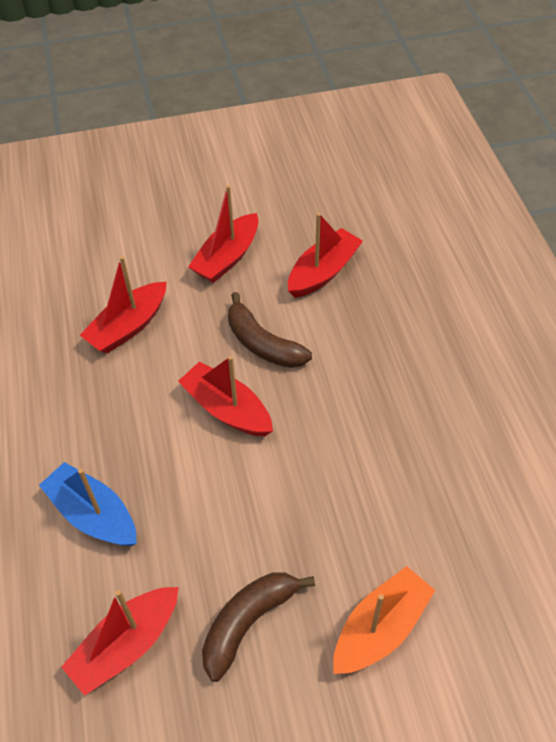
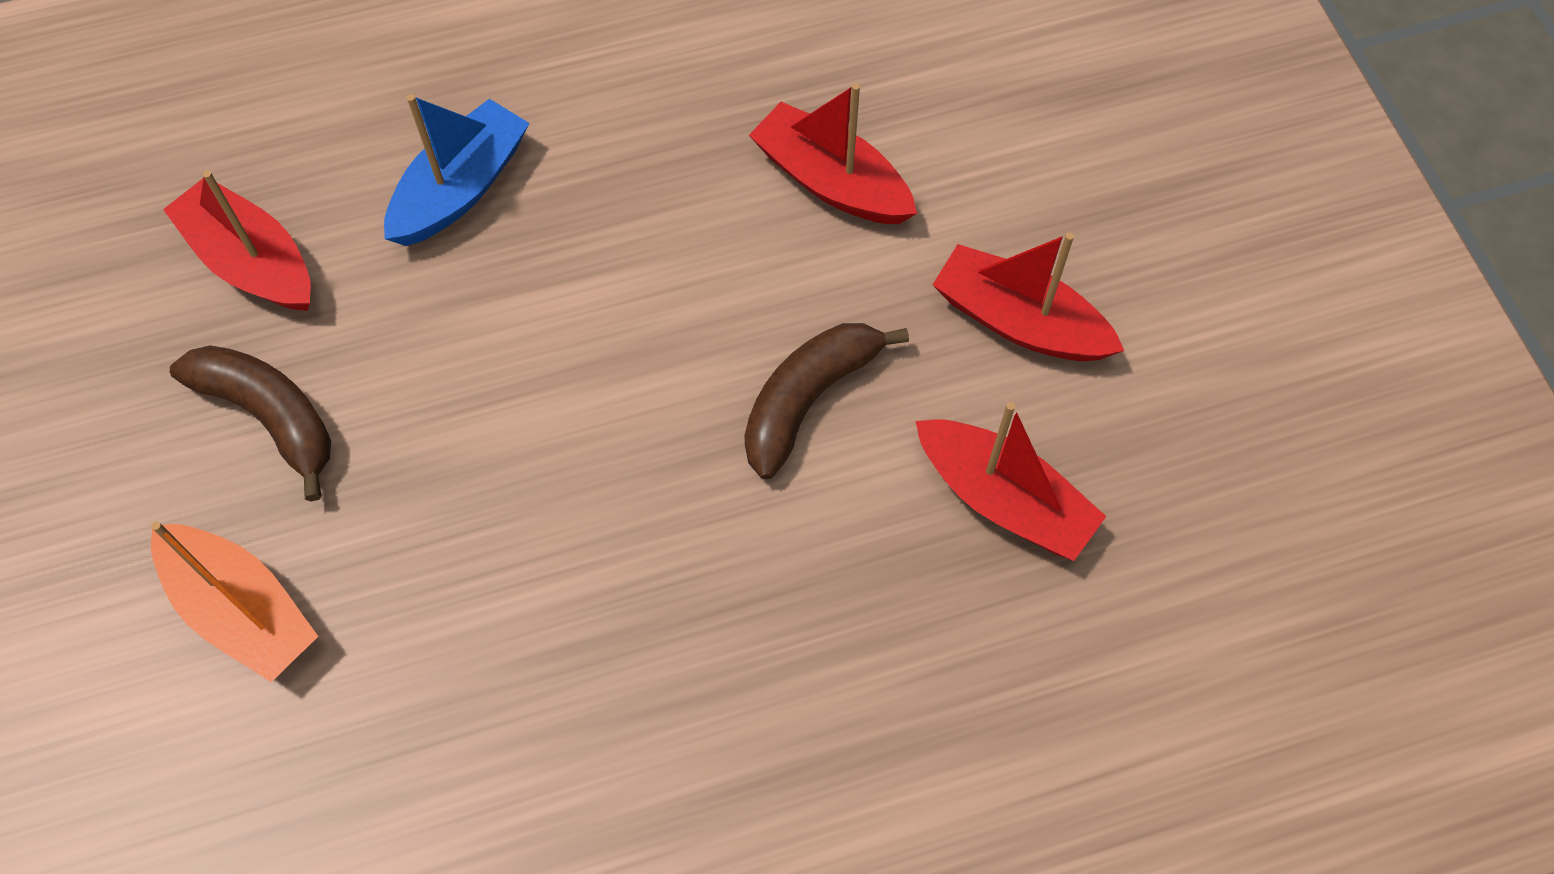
camera: 85 degrees right, 10 degrees up
red boat [178,356,273,436] -> none

